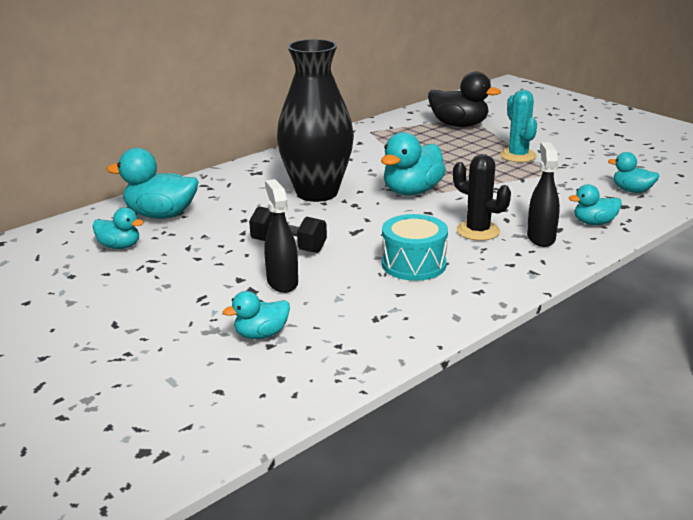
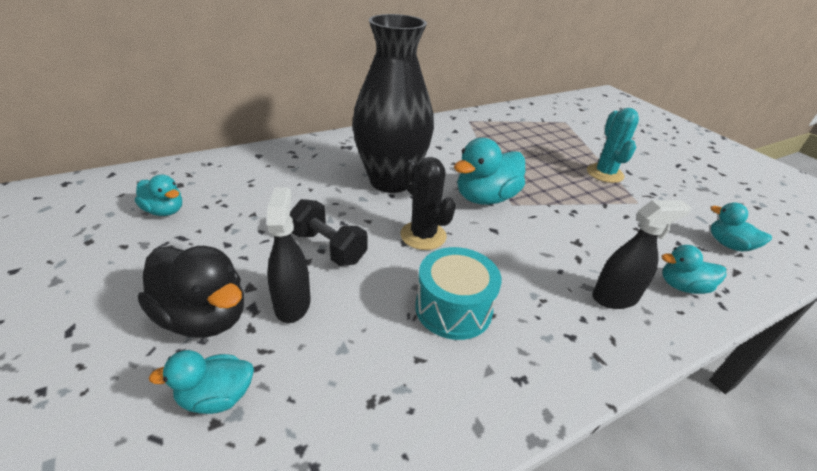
camera: 10 degrees right, 10 degrees up
turquoise duck [107,148,198,219] -> none
black duck [428,72,501,127] -> black duck moved to [138,246,244,338]
black cactus [453,154,511,241] -> black cactus moved to [401,157,456,250]
black spray bottle [527,142,560,247] -> black spray bottle turned 60 degrees clockwise [592,200,692,309]

